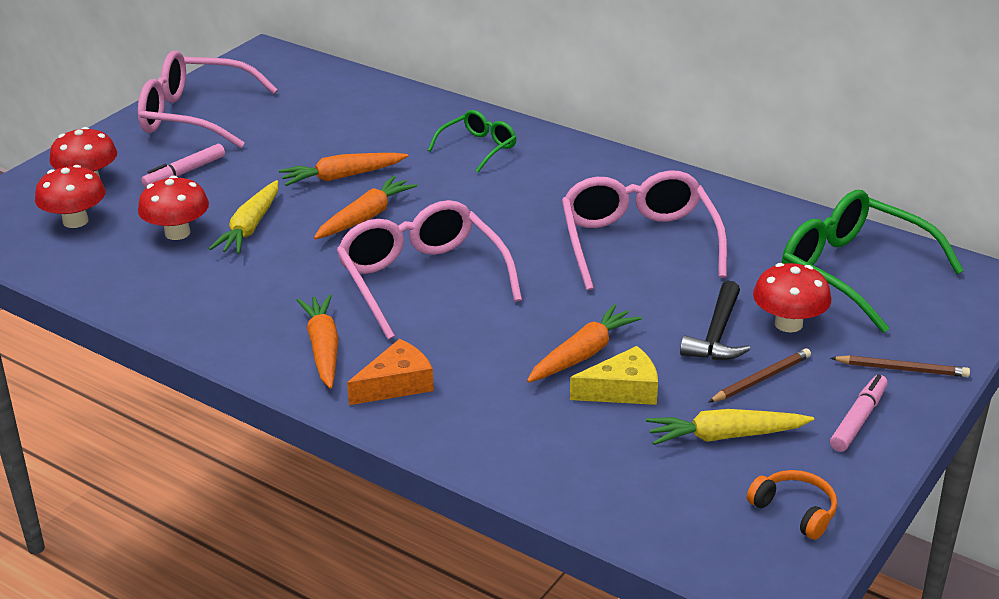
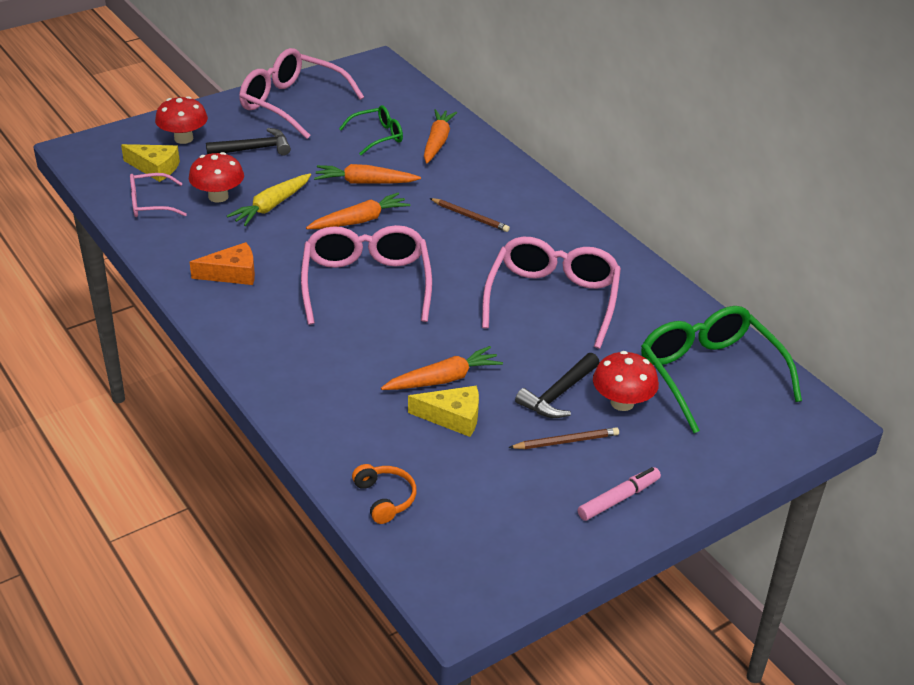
camera: 20 degrees right, 5 degrees up
red mushroom [35,165,106,228] -> yellow cheese [121,144,180,182]
pink marker [141,144,225,187] -> black hammer [206,128,291,155]
orange carrot [297,294,339,389] -> orange carrot moved to [424,109,457,163]
orange cheese [347,339,434,405] -> orange cheese moved to [190,242,255,285]
green glasses [428,110,517,172] -> green glasses moved to [339,105,403,155]
yellow carrot [646,409,814,445] -> none
orange headphones [747,470,837,540] -> orange headphones moved to [352,464,417,524]
brown pencil [831,355,970,377] -> brown pencil moved to [430,198,510,232]
none -> pink glasses [130,173,187,217]

